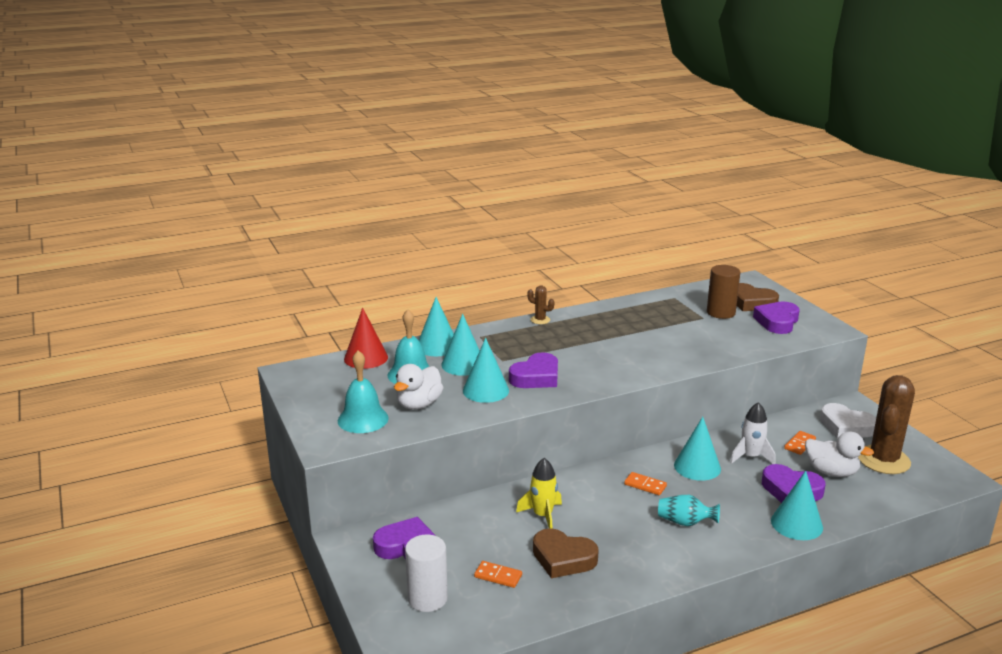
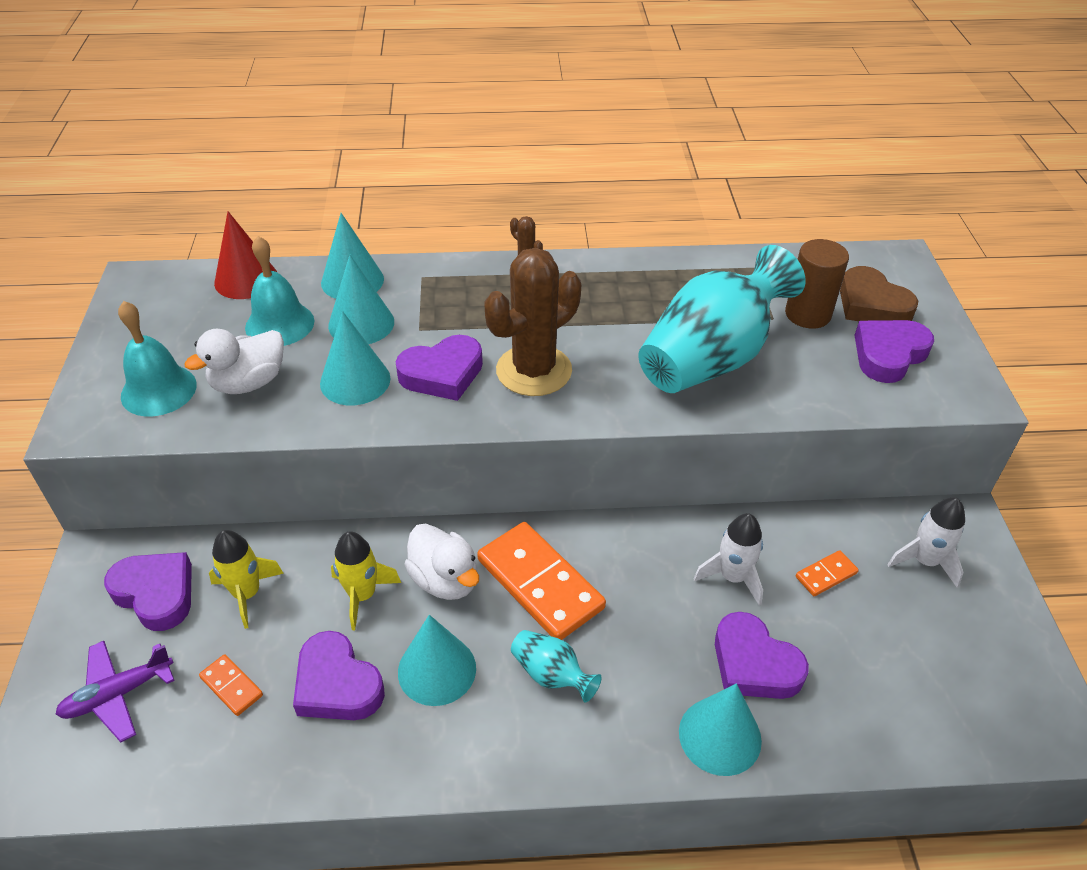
camera: 20 degrees right, 20 degrees up
white cylinder [405,534,448,612] -> purple plane [55,641,175,742]
brown heart [533,528,599,578] -> purple heart [293,631,385,720]
orange domino [624,472,667,495] -> orange domino [477,522,606,640], size x2.18
turquoise cone [674,417,721,481] -> turquoise cone moved to [398,615,476,706]
white duck [805,431,874,477] -> white duck moved to [404,523,479,600]
white heart [820,403,876,439] -> white rocket [887,497,965,588]
brown cactus [858,375,915,474] -> brown cactus moved to [484,248,581,396]
none -> yellow rocket [209,530,284,629]
none -> turquoise vase [638,245,806,393]

